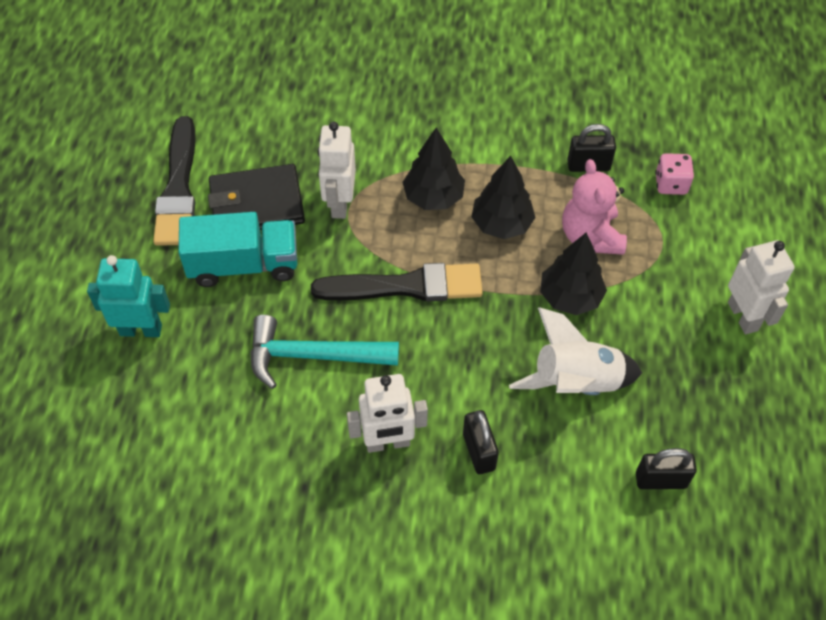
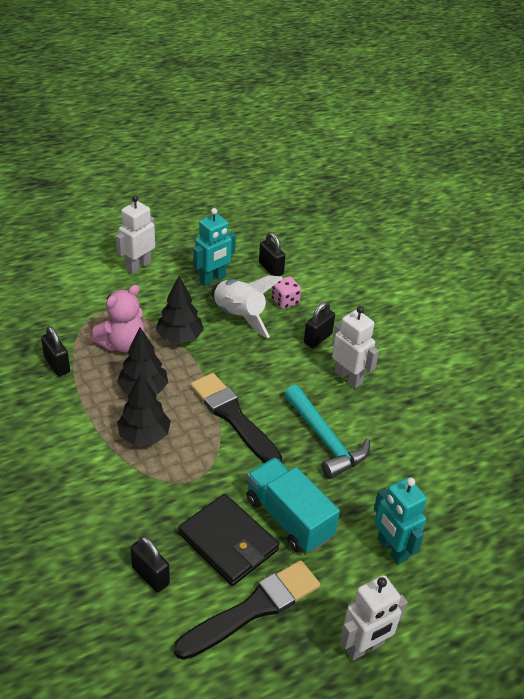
camera: 125 degrees left, 15 degrees down
white robot [318,122,356,219] -> white robot moved to [340,575,408,660]
pink dice [655,153,694,195] -> pink dice moved to [271,276,301,309]
none -> black padlock [130,536,170,592]
none -> turquoise robot [193,208,236,286]

